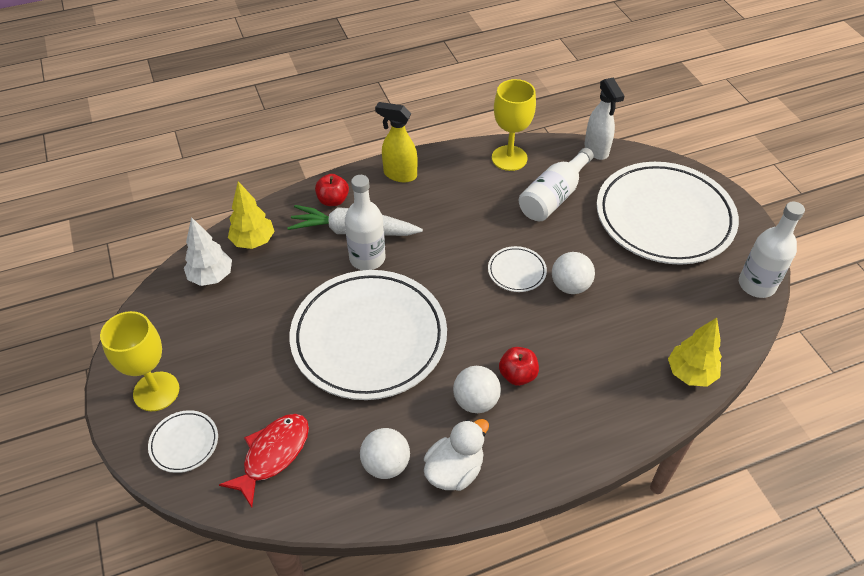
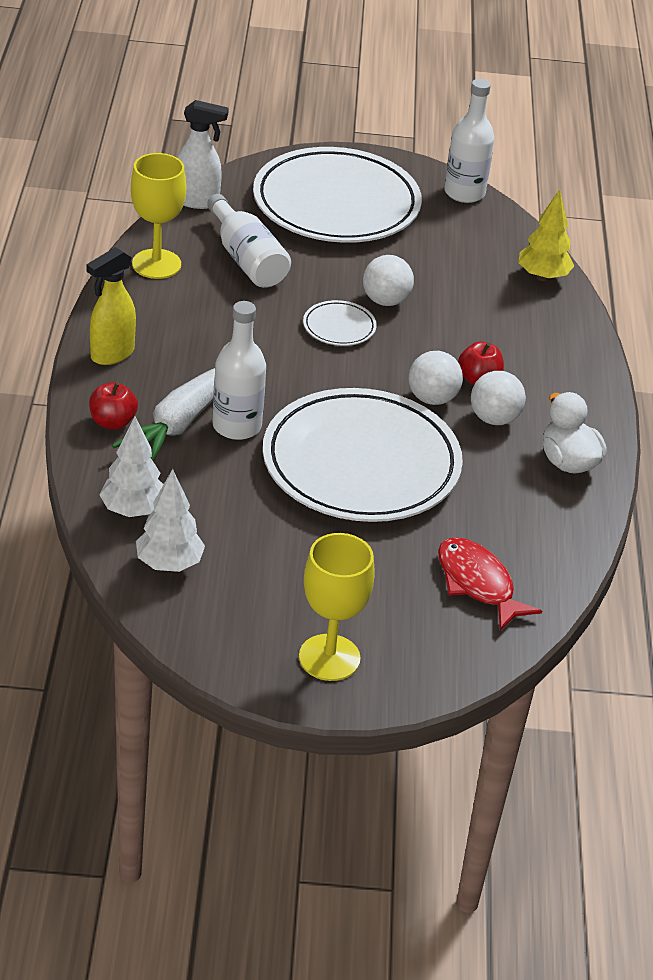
camera: 70 degrees left, 10 degrees down
white plate [148,410,218,473] -> none
yellow tree [228,181,275,249] -> white tree [99,416,164,517]
white ball [360,428,410,479] -> white ball moved to [409,351,463,405]

